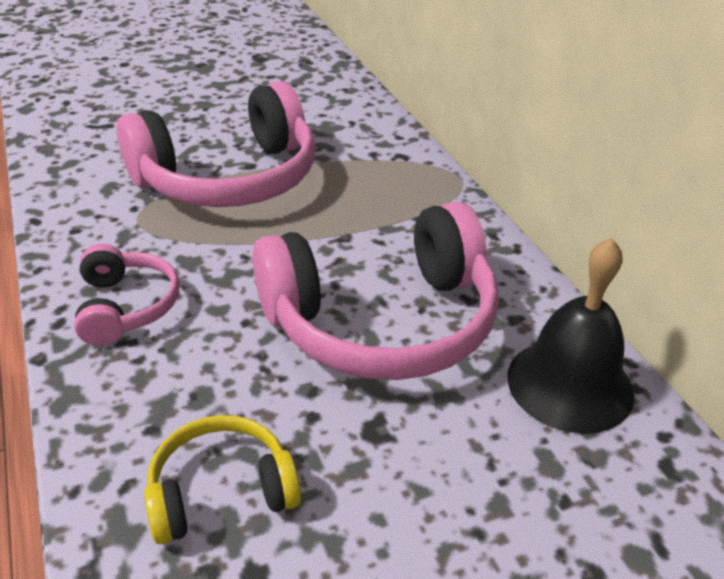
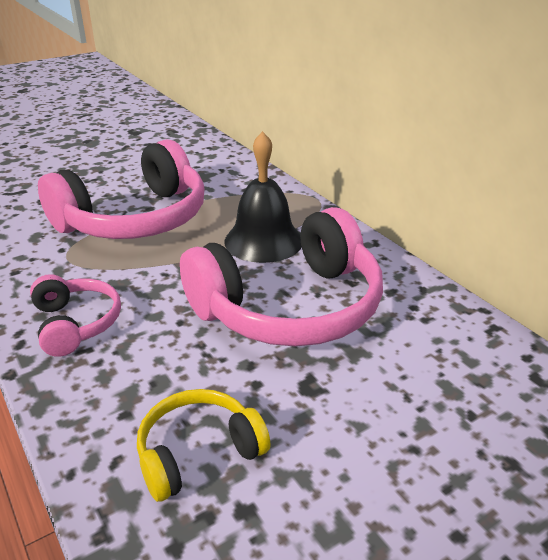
camera: 10 degrees left, 5 degrees down
black bell [508,238,634,434] -> black bell moved to [224,131,302,263]

